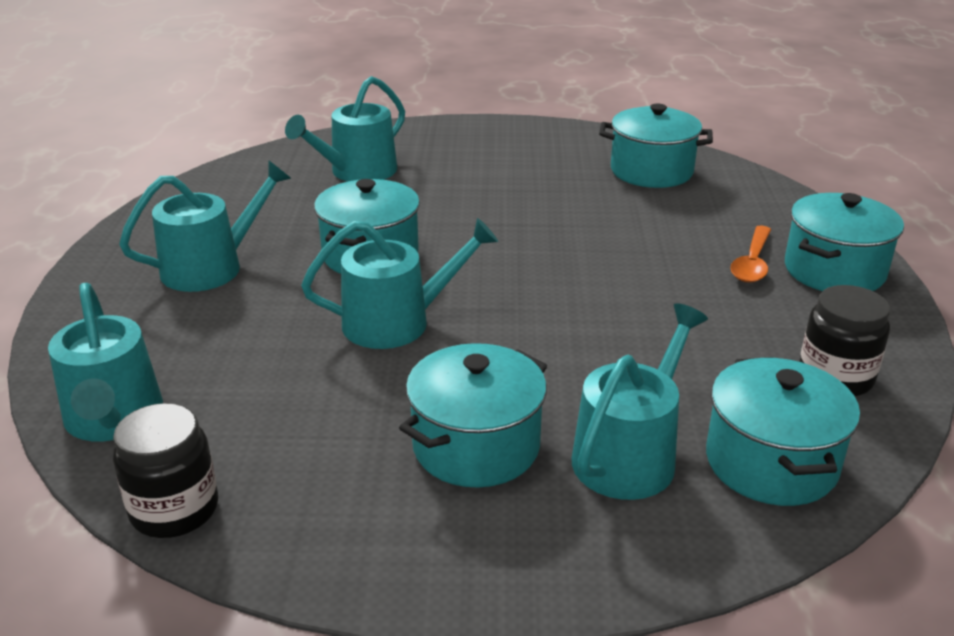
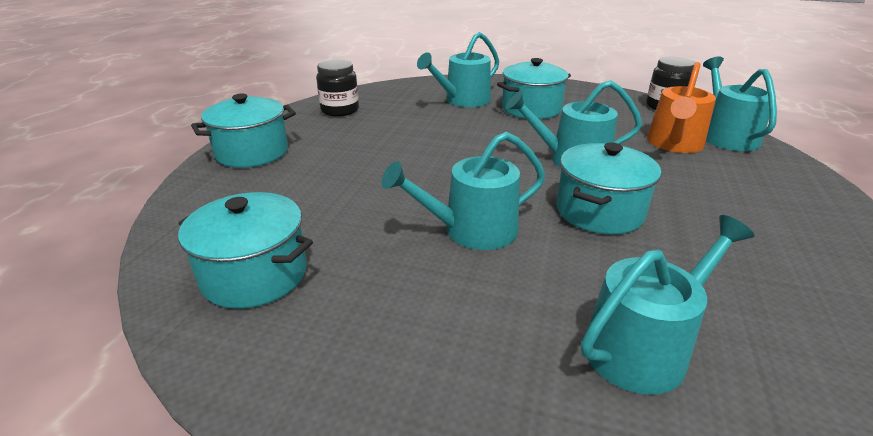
camera: 165 degrees left, 0 degrees up
turquoise watering can [119,161,292,292] -> turquoise watering can moved to [382,132,545,250]
turquoise pot [706,357,860,506] -> none
orange spoon [730,226,771,283] -> none
none -> orange watering can [647,62,716,153]

